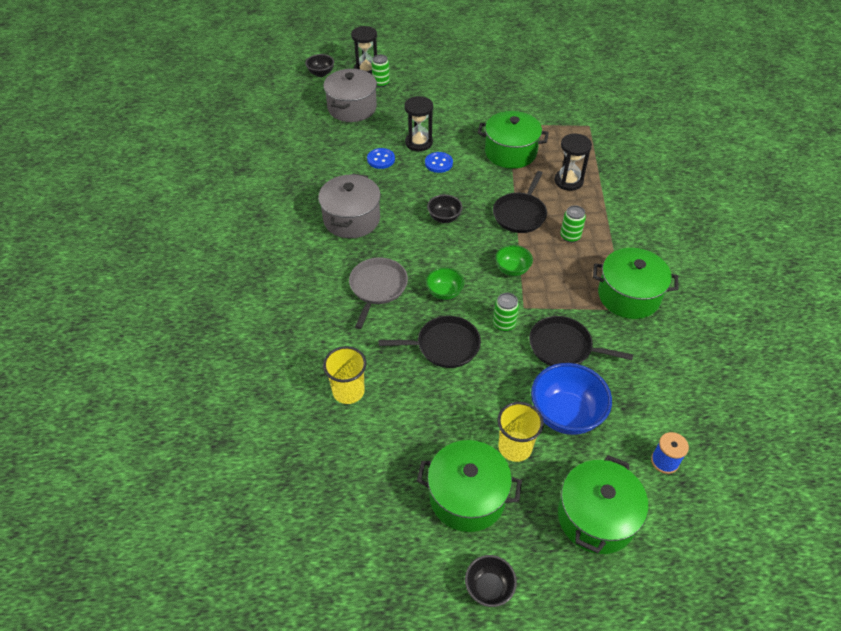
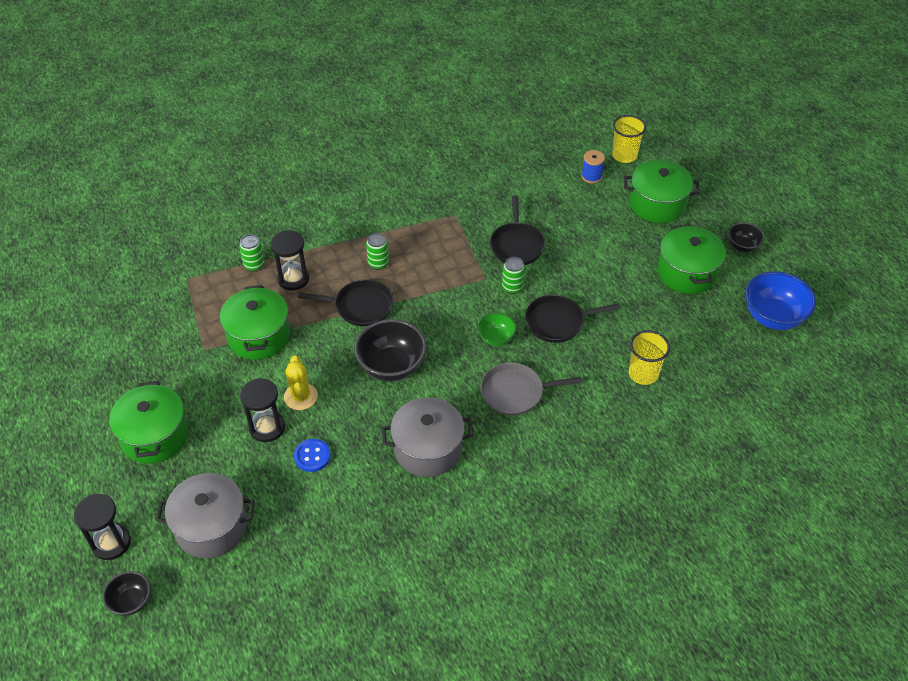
camera: 110 degrees left, 0 degrees up
green can [372,55,390,88] -> green can moved to [239,234,265,272]
black pan [378,316,481,368] -> black pan turned 75 degrees counterclockwise [525,295,621,343]
blue button [425,152,453,173] -> yellow cactus [284,355,318,410]
black bowl [427,195,463,223] -> black bowl [354,319,427,381], size x1.80
green bowl [495,245,533,276] -> none
yellow cup [497,402,544,462] -> yellow cup moved to [612,115,646,163]
blue bowl [531,363,612,435] -> blue bowl moved to [745,271,816,330]
green pot [593,248,679,319] -> green pot moved to [109,381,189,463]

